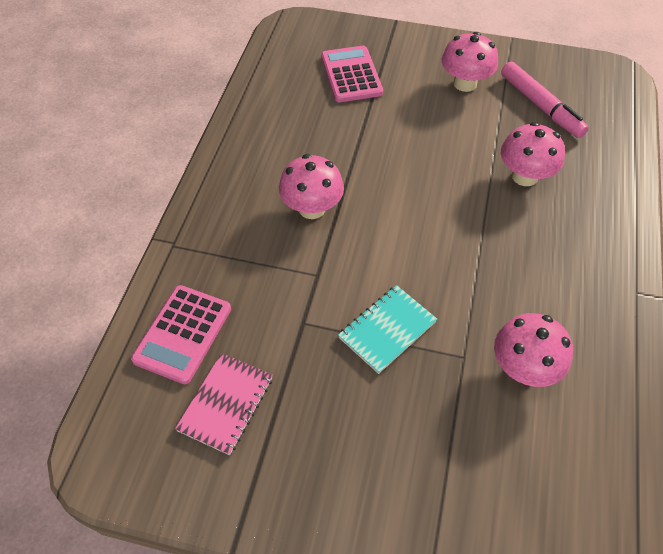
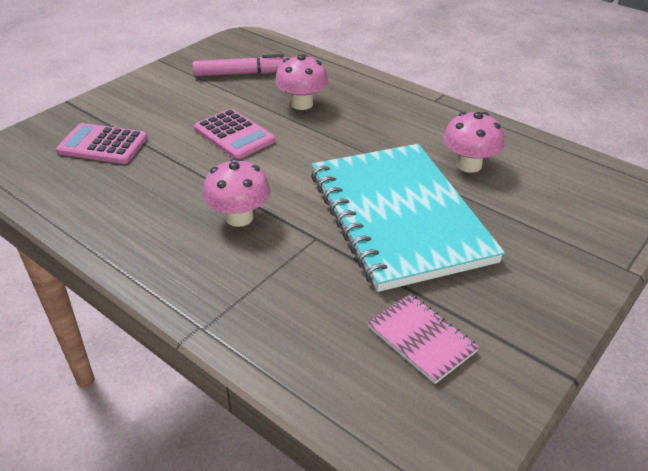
camera: 65 degrees left, 15 degrees down
pink calculator [131,285,231,384] -> pink calculator moved to [194,109,275,159]
turquoise notebook [338,285,437,374] -> turquoise notebook [311,144,505,292], size x2.44
pink mushroom [442,32,498,92] -> none

